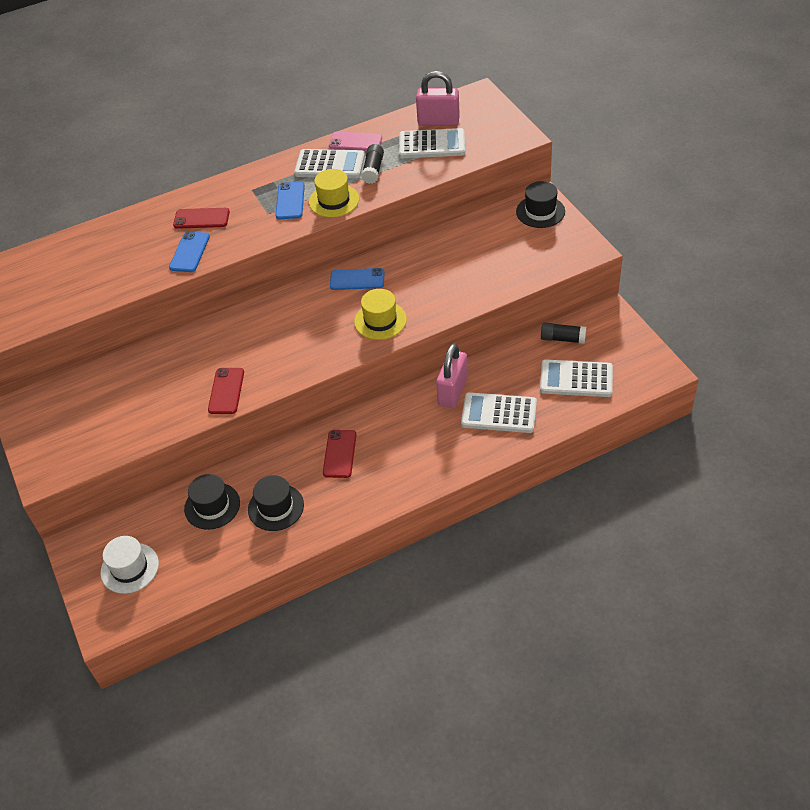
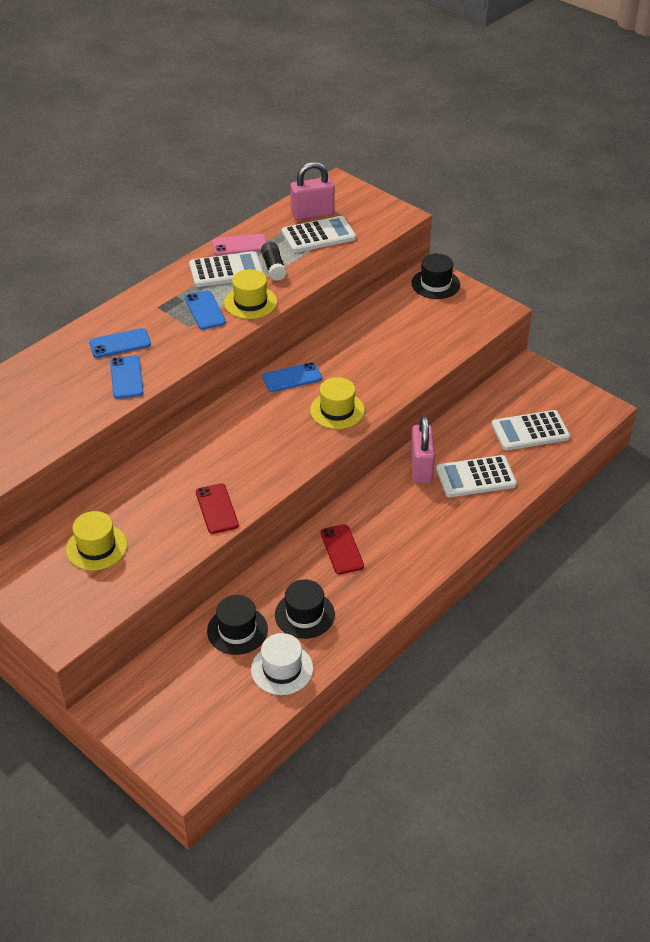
camera: 25 degrees left, 5 degrees down
white hat [101,536,159,594] -> white hat moved to [251,633,313,695]
red phone [173,208,230,229] -> blue phone [89,328,151,358]
black glue stick [541,322,586,344] -> none
none -> yellow hat [66,511,127,571]

